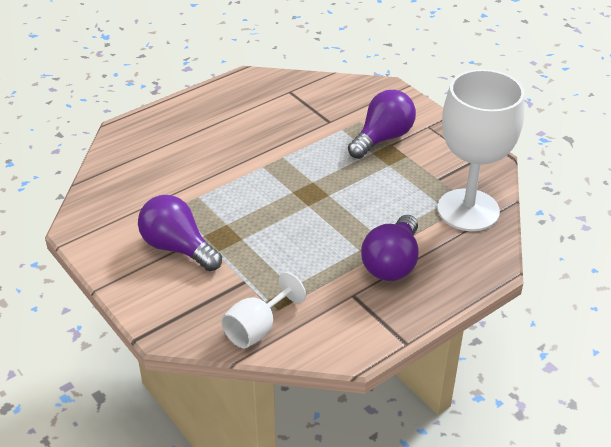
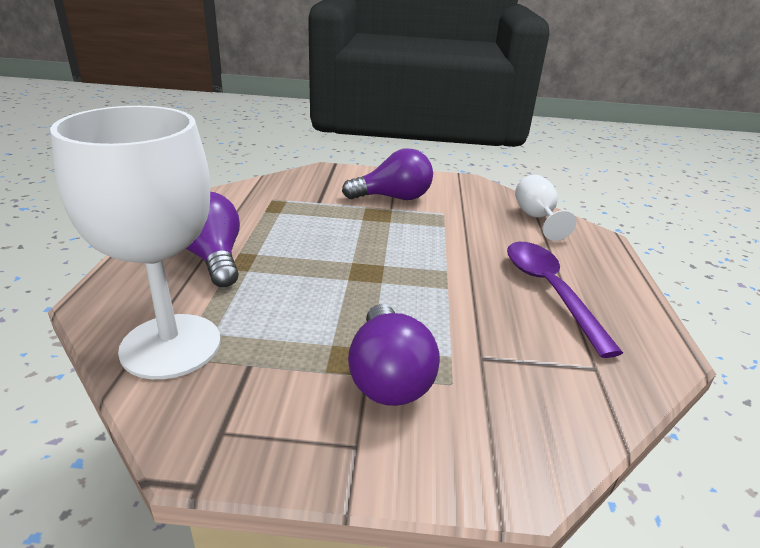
camera: 130 degrees right, 10 degrees down
white goblet [221,272,306,348] -> white goblet moved to [515,175,577,241]
none -> purple spoon [507,242,623,358]

